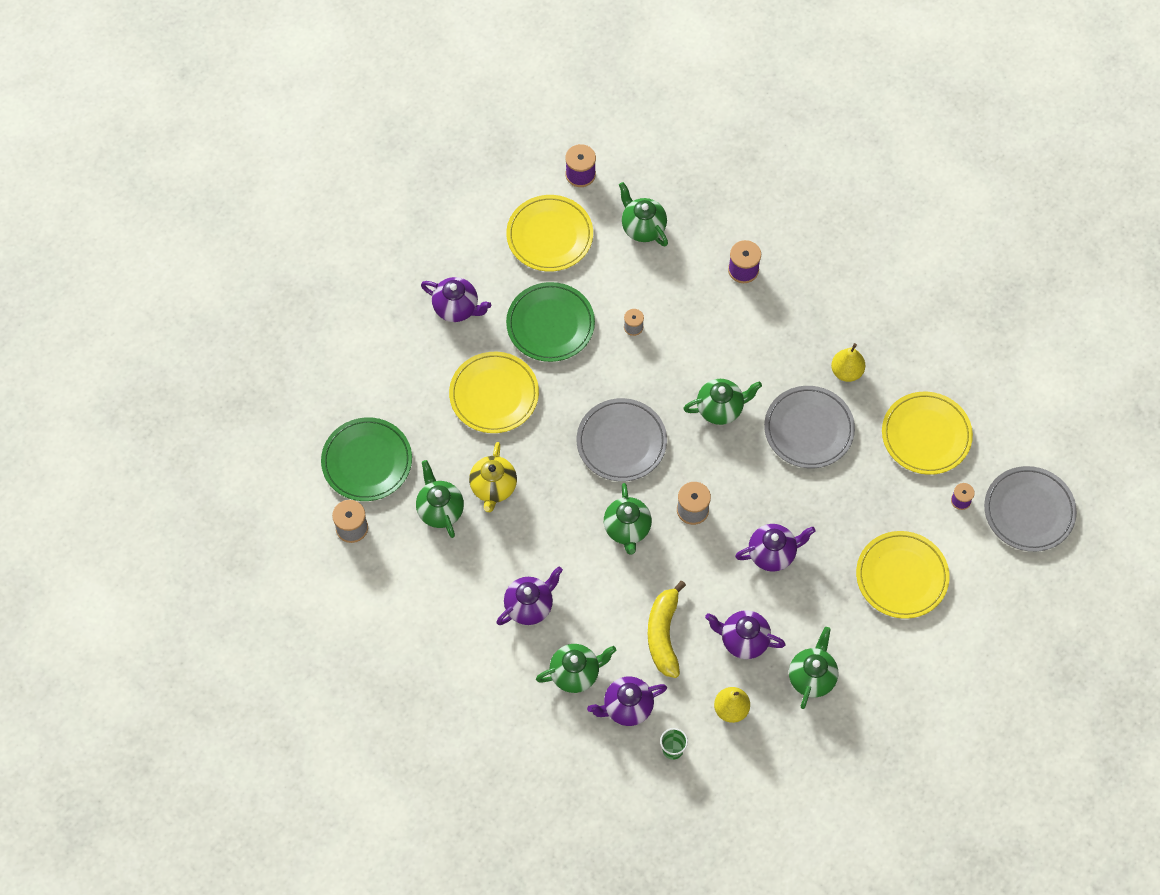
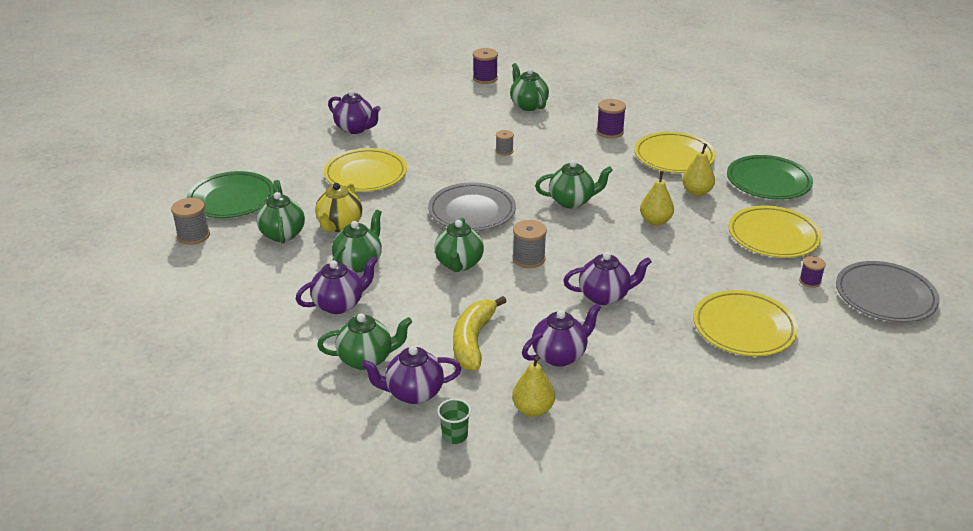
camera: 10 degrees right, 30 degrees down
yellow plate [506,195,593,271] -> yellow plate moved to [634,132,716,173]
green plate [506,282,595,362] -> green plate moved to [727,155,813,200]
purple teapot [705,610,786,659] -> purple teapot turned 120 degrees clockwise [522,303,601,366]
grey plate [764,386,855,468] -> yellow pear [640,171,674,226]
green teapot [789,627,838,709] -> green teapot moved to [332,209,382,272]

